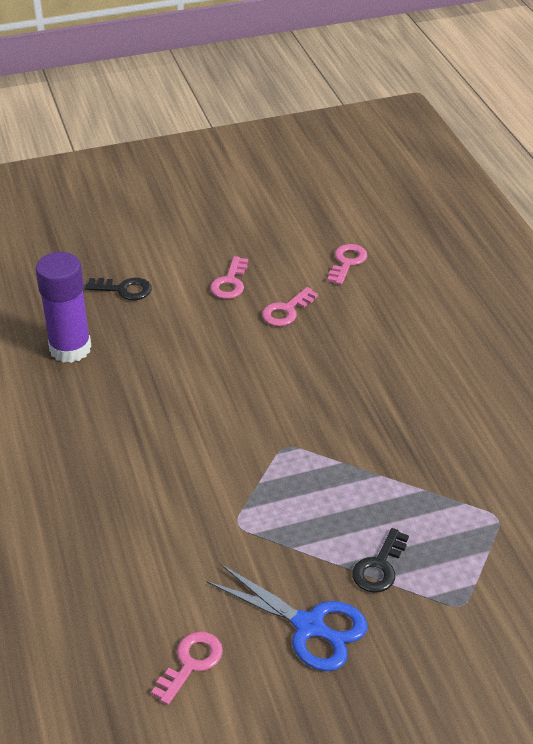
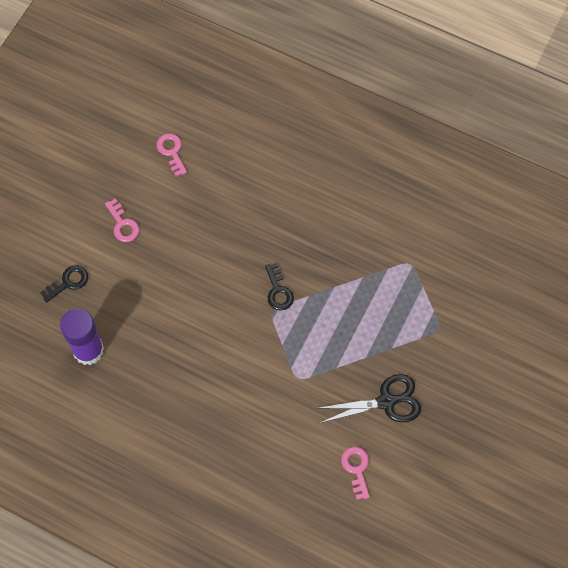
camera: 45 degrees left, 25 degrees up
blue scissors [207,564,368,671] -> black scissors [320,374,421,423]
pink key [262,287,318,326] -> none
black key [352,528,409,593] -> black key moved to [265,263,294,311]

